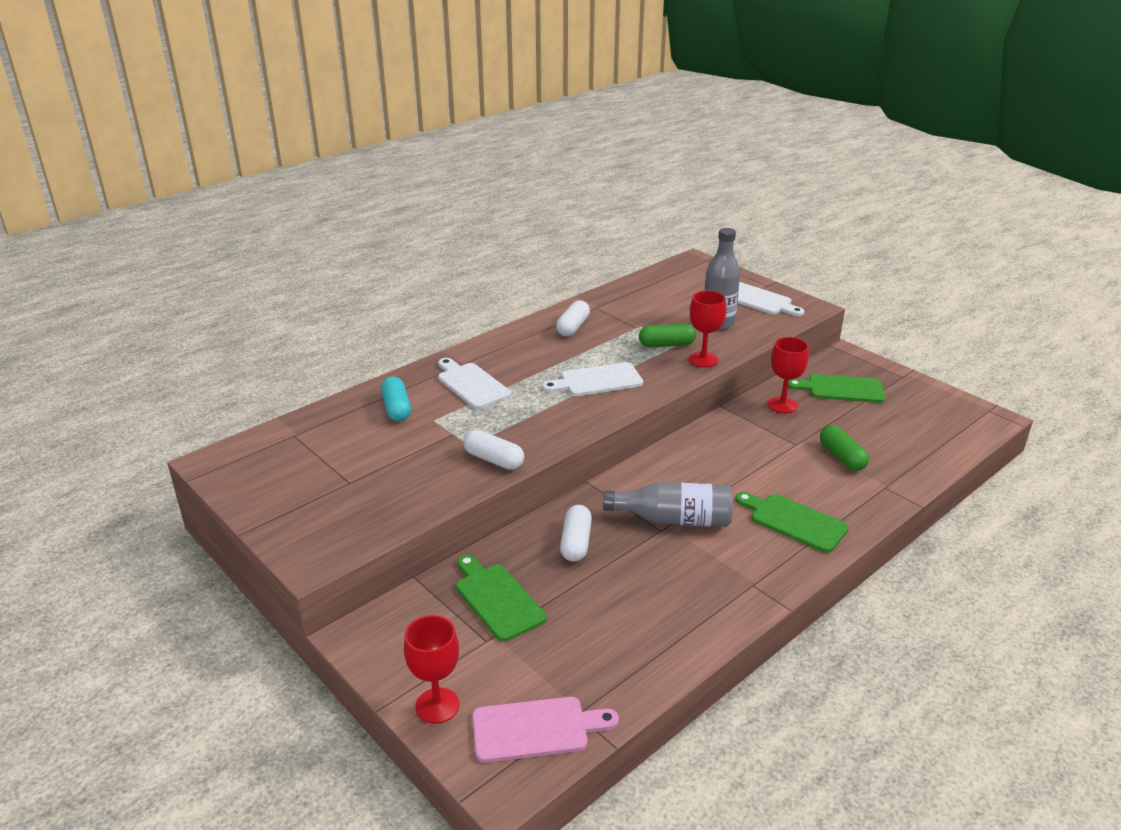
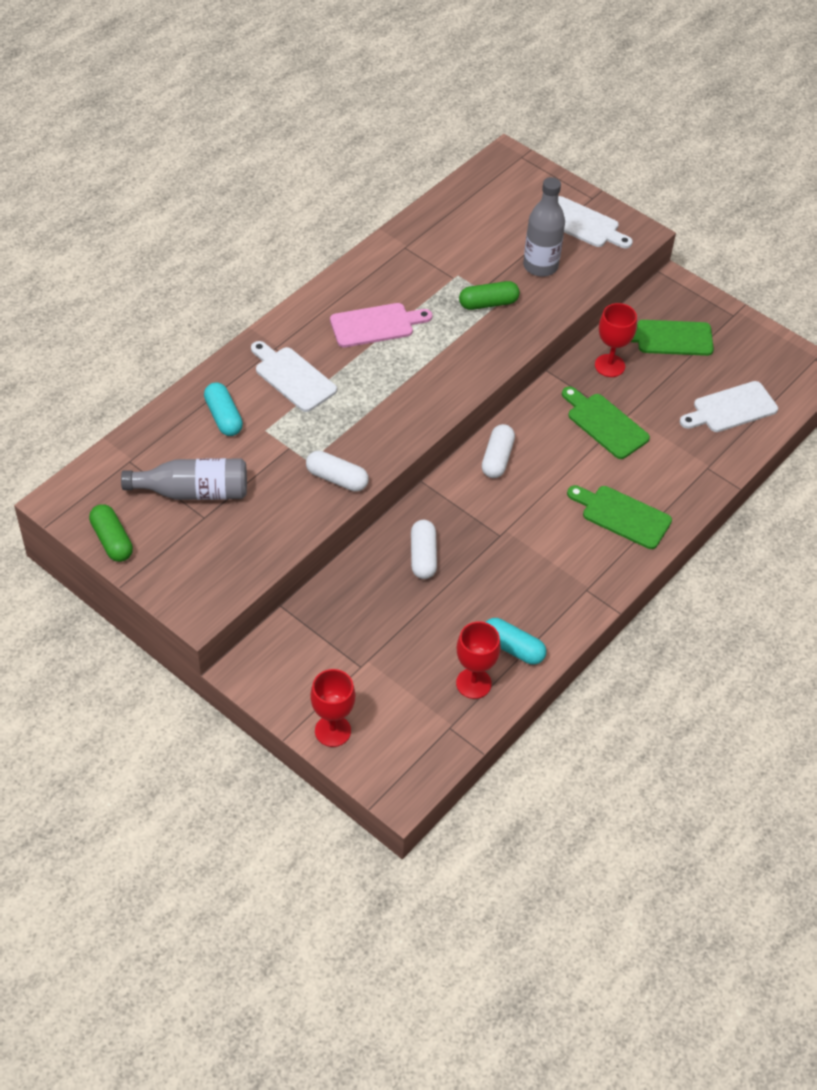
camera: 10 degrees left, 20 degrees up
green cutting board [456,555,547,642] -> green cutting board moved to [562,387,650,459]
pink cutting board [472,697,619,763] -> pink cutting board moved to [330,303,432,347]
white cutting board [542,362,643,396] -> white cutting board moved to [680,381,778,432]
white capsule [556,300,590,336] -> white capsule moved to [482,424,515,478]
grey bottle [603,482,733,527] -> grey bottle moved to [121,458,247,500]
red goblet [689,291,726,367] -> red goblet moved to [456,621,501,699]
green capsule [820,425,869,471] -> green capsule moved to [89,504,133,562]
none -> turquoise capsule [486,618,546,665]

